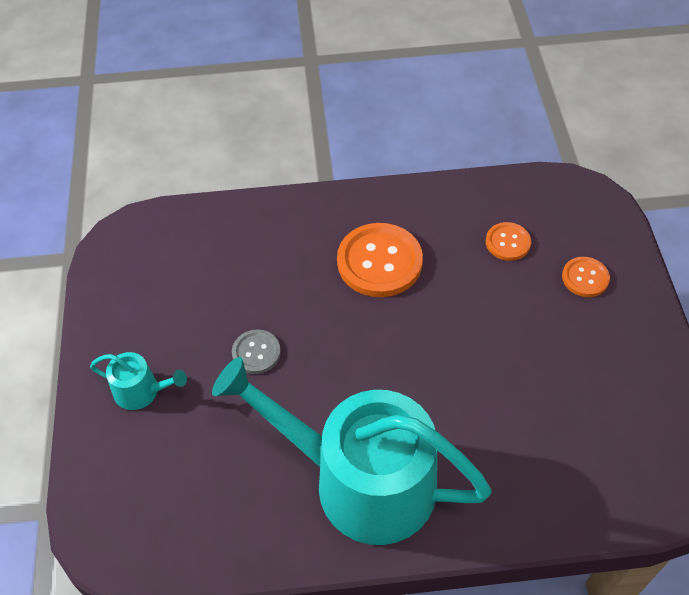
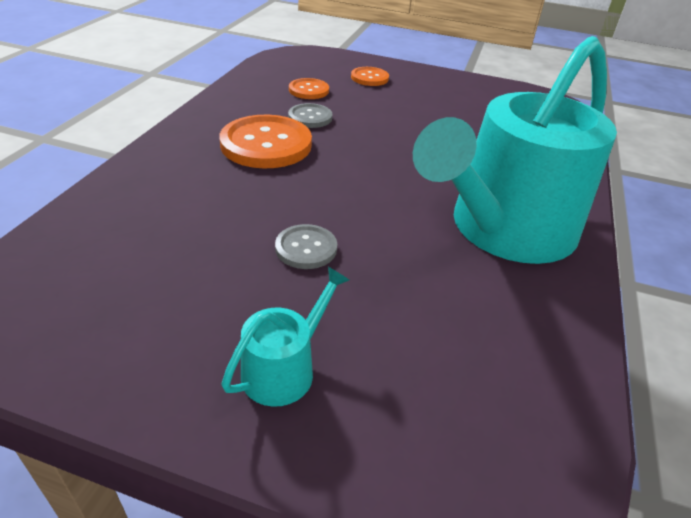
camera: 70 degrees left, 15 degrees down
none -> grey button [288,103,332,128]

